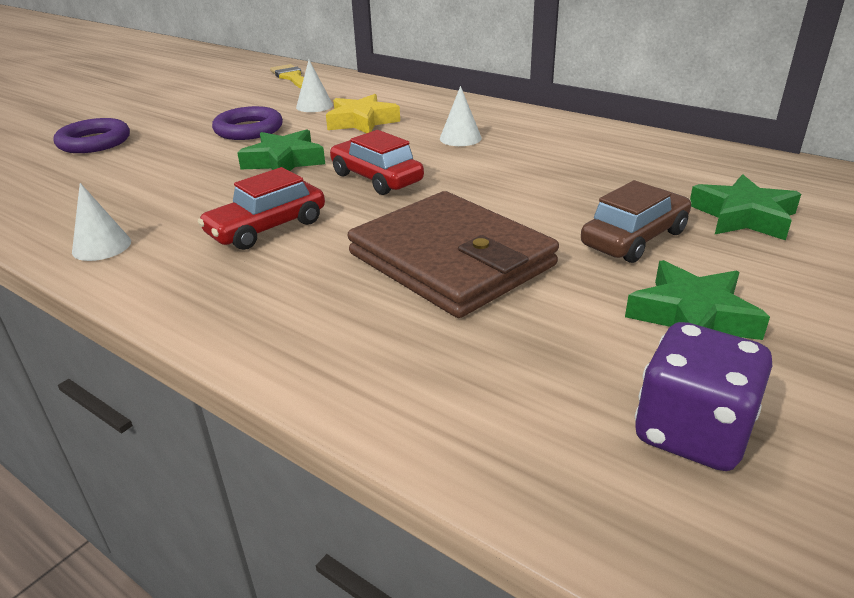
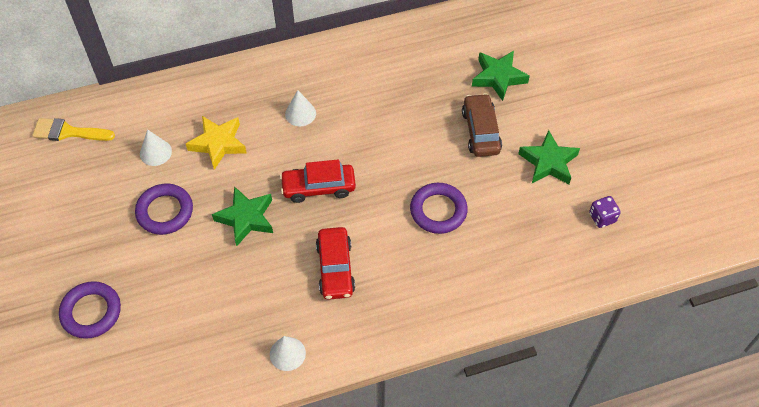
camera: 55 degrees left, 25 degrees up
brown wallet [348,191,559,318] -> purple ring [410,183,468,234]
purple dice [635,322,772,471] -> purple dice [589,196,621,228], size x0.58

